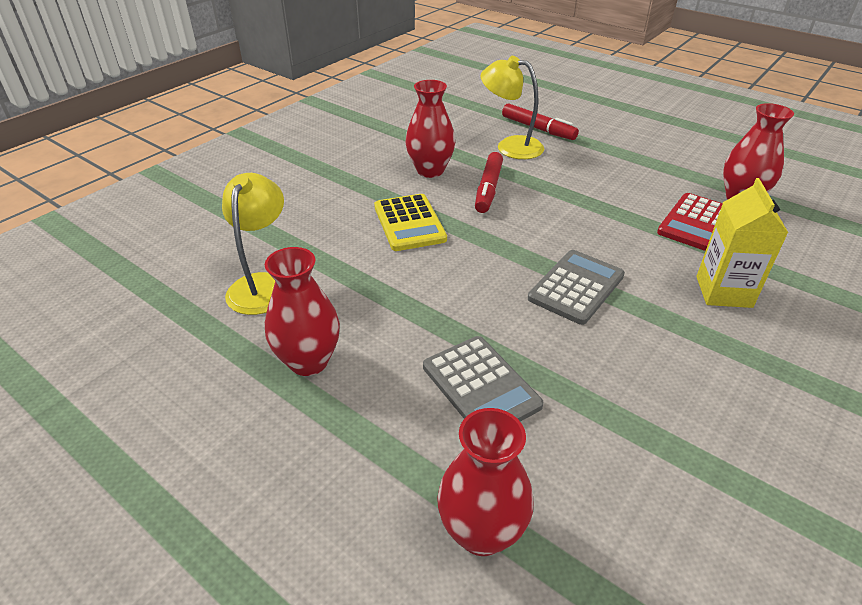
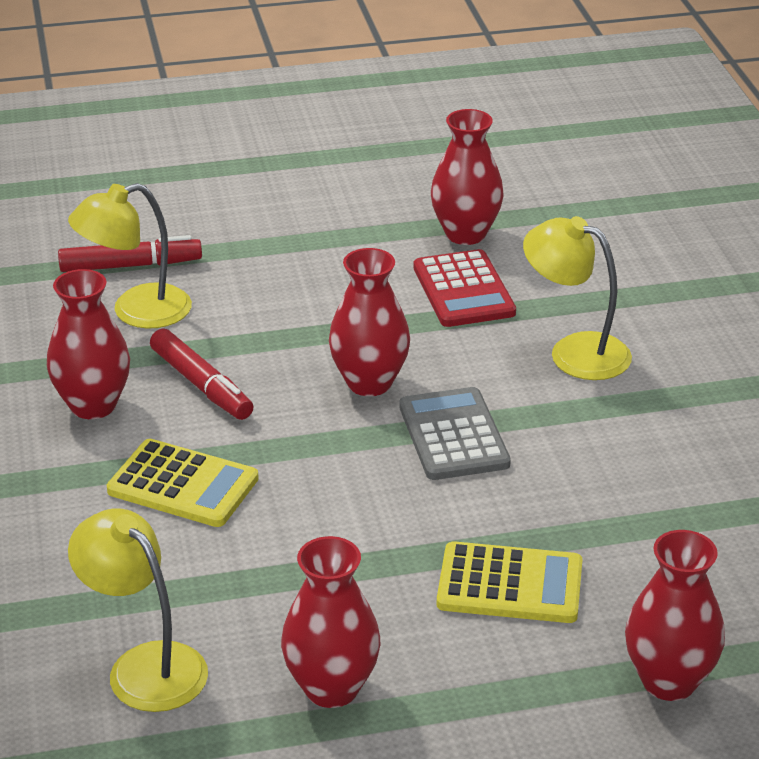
camera: 50 degrees left, 5 degrees down
grey calculator [423,336,544,421] -> yellow calculator [437,541,583,623]
yellow carton [696,178,788,308] -> yellow lamp [523,216,632,380]
none -> red vase [329,248,410,396]

